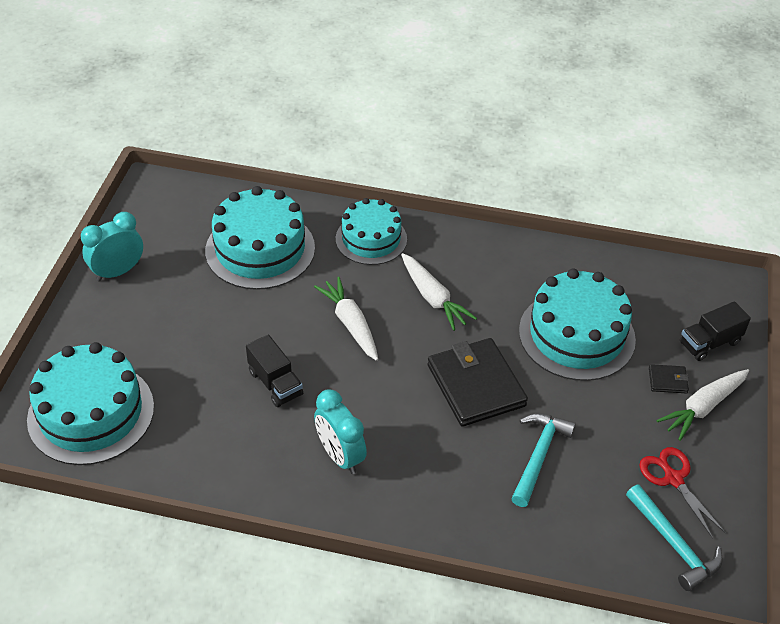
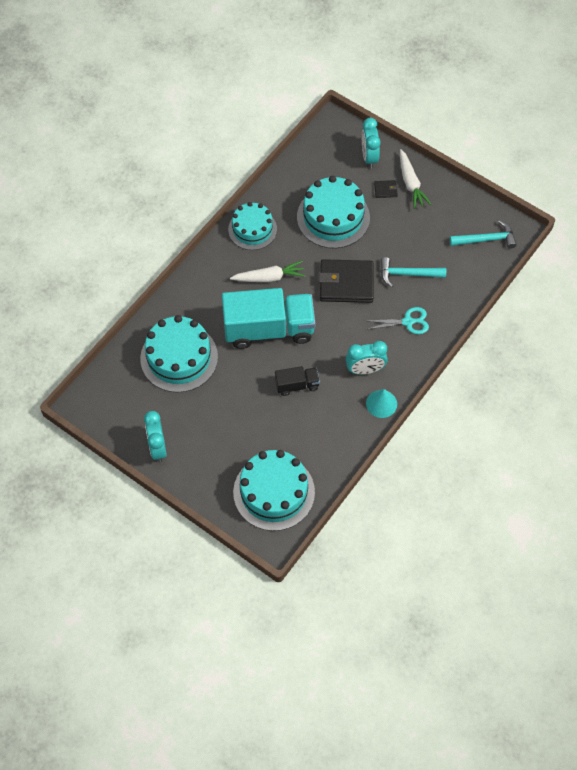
camera: 65 degrees left, 15 degrees up
white carrot [314,277,378,361] -> turquoise truck [222,288,316,349]
turquoise cake [336,198,407,265] -> turquoise cake moved to [228,202,277,250]
turquoise hammer [511,413,576,507] -> turquoise hammer turned 45 degrees counterclockwise [381,257,446,287]
red scissors [639,447,726,539] -> none
black wallet [649,364,689,393] -> black wallet turned 60 degrees clockwise [374,180,398,198]
black truck [680,301,751,361] -> turquoise clock [362,118,381,168]
none -> turquoise scissors [365,307,429,334]
none -> turquoise cone [366,389,397,418]

